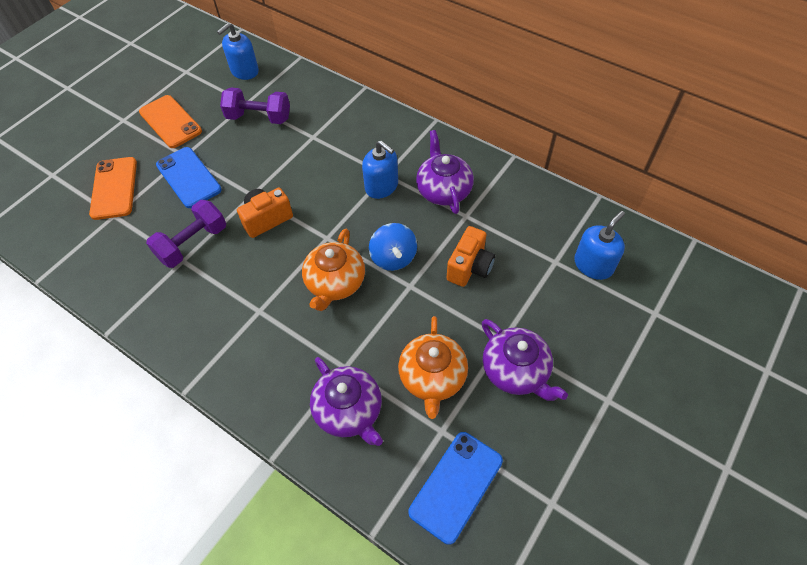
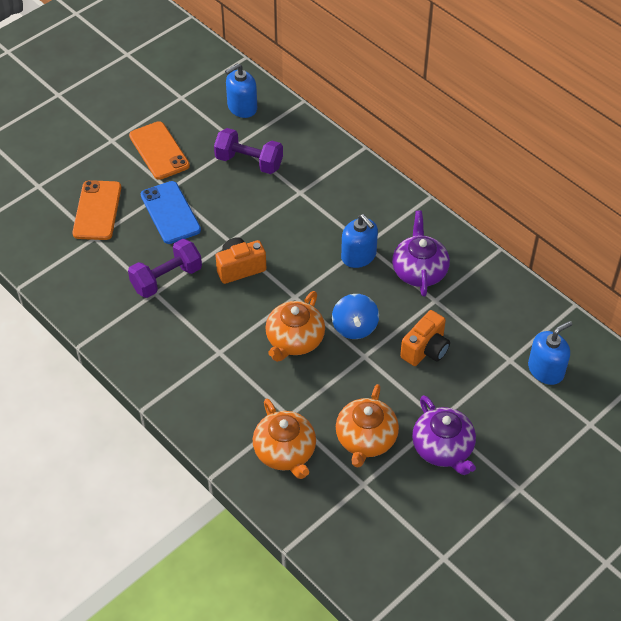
camera: 10 degrees right, 5 degrees down
purple teapot [310,357,383,446] -> orange teapot [253,399,316,479]
blue phone [408,432,503,545] -> none

